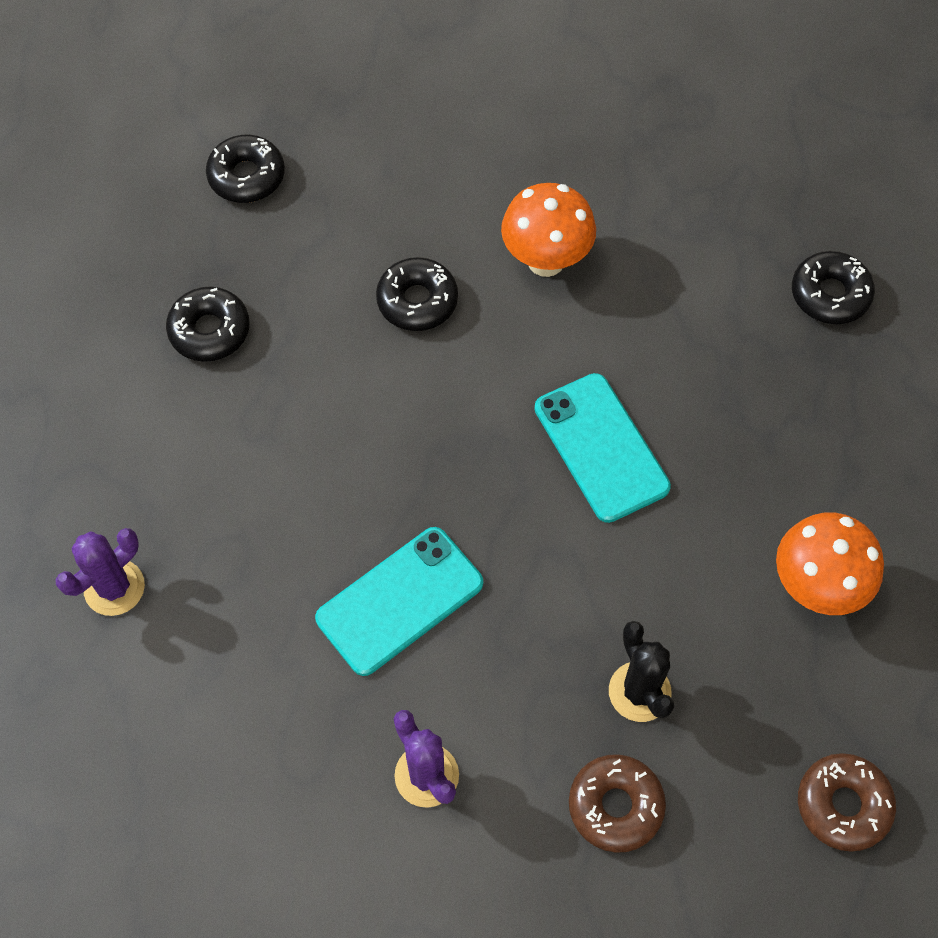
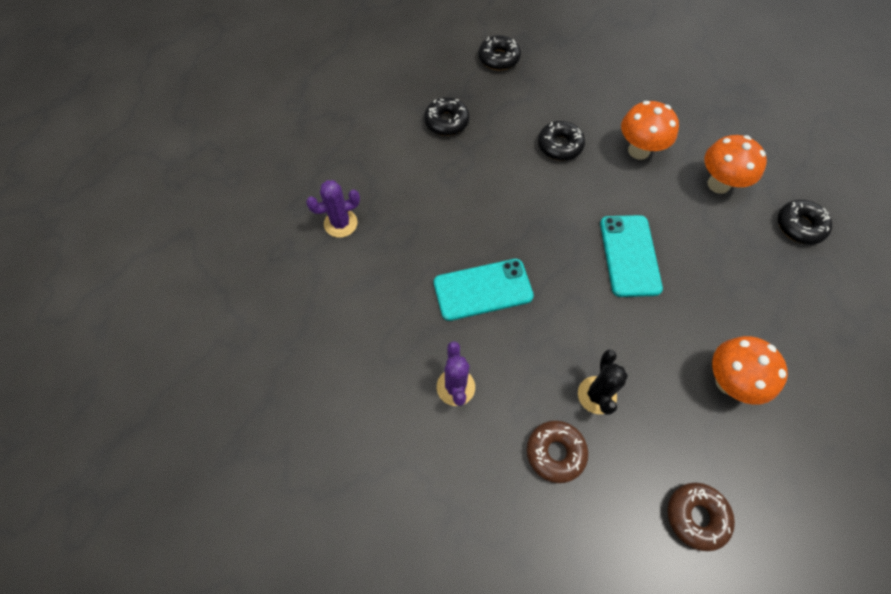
camera: 25 degrees right, 0 degrees up
none -> orange mushroom [704,135,767,194]

